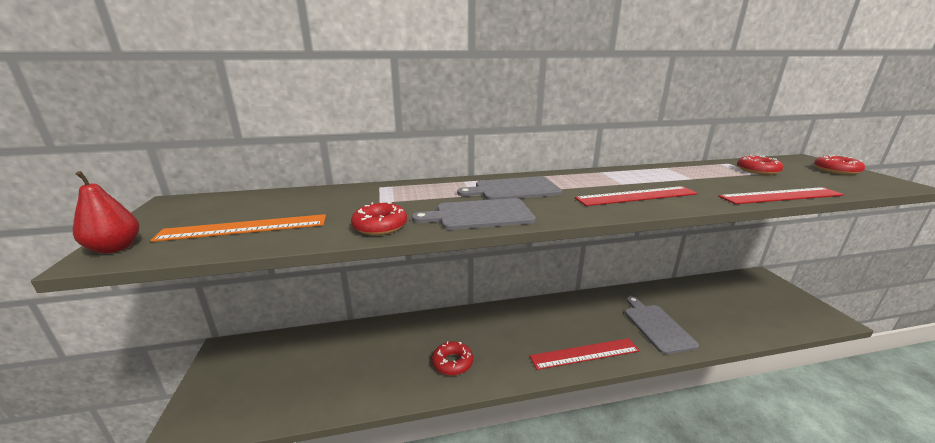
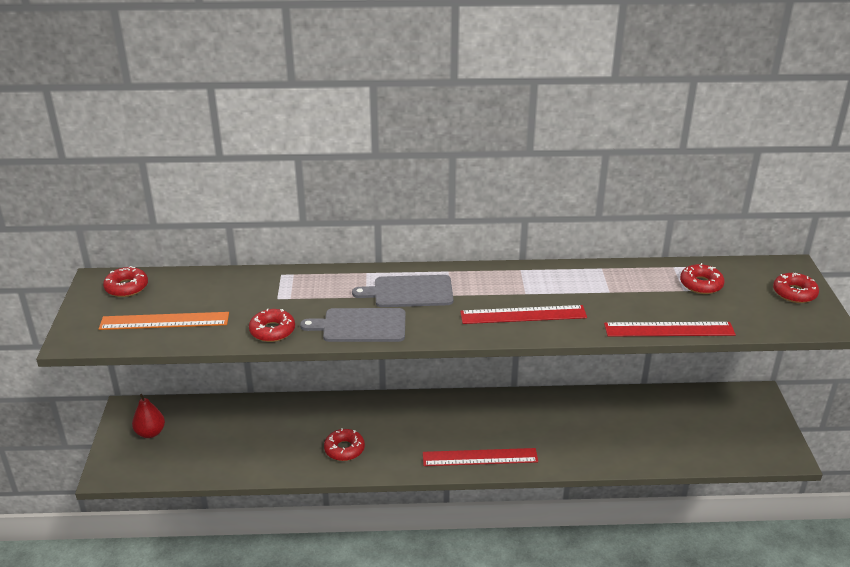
camera: 10 degrees right, 10 degrees up
red pear [73,171,139,254] -> red pear moved to [132,394,165,438]
grey cutting board [625,296,699,354] -> none
none -> red donut [103,266,148,297]

